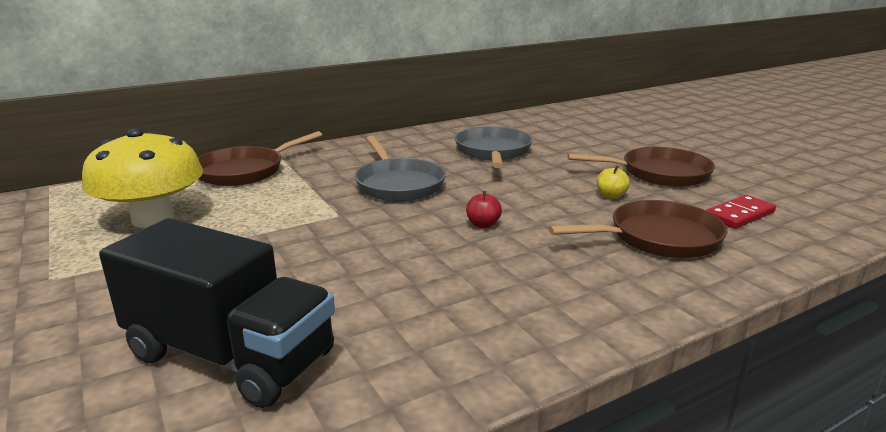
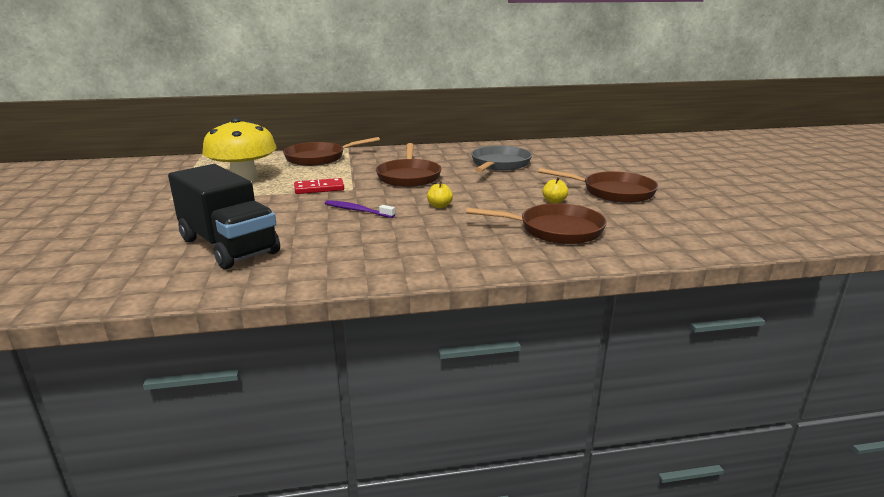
camera: 20 degrees right, 0 degrees up
grey pan [355,136,446,202] -> brown pan [376,143,442,187]
red apple [466,191,502,228] -> yellow apple [427,181,453,208]
red domino [706,195,776,229] -> red domino moved to [294,178,344,194]
none -> purple toothbrush [325,200,395,218]

